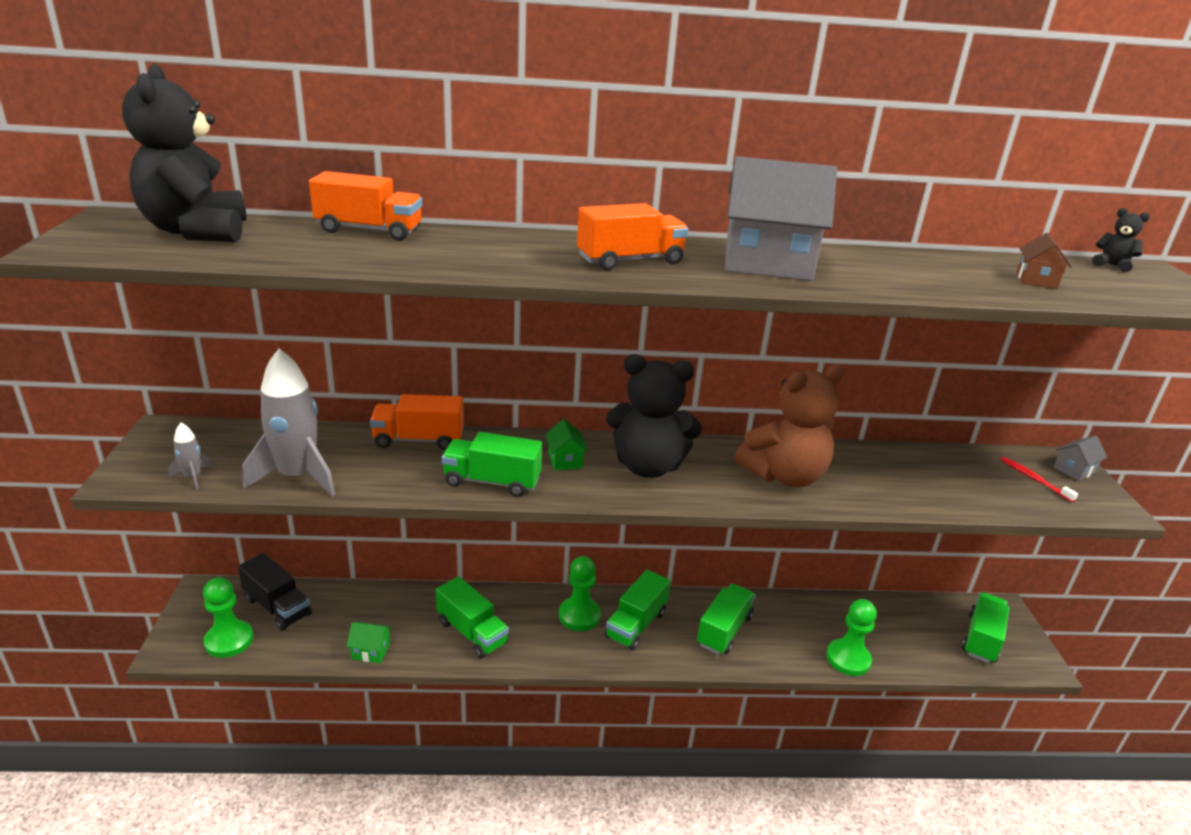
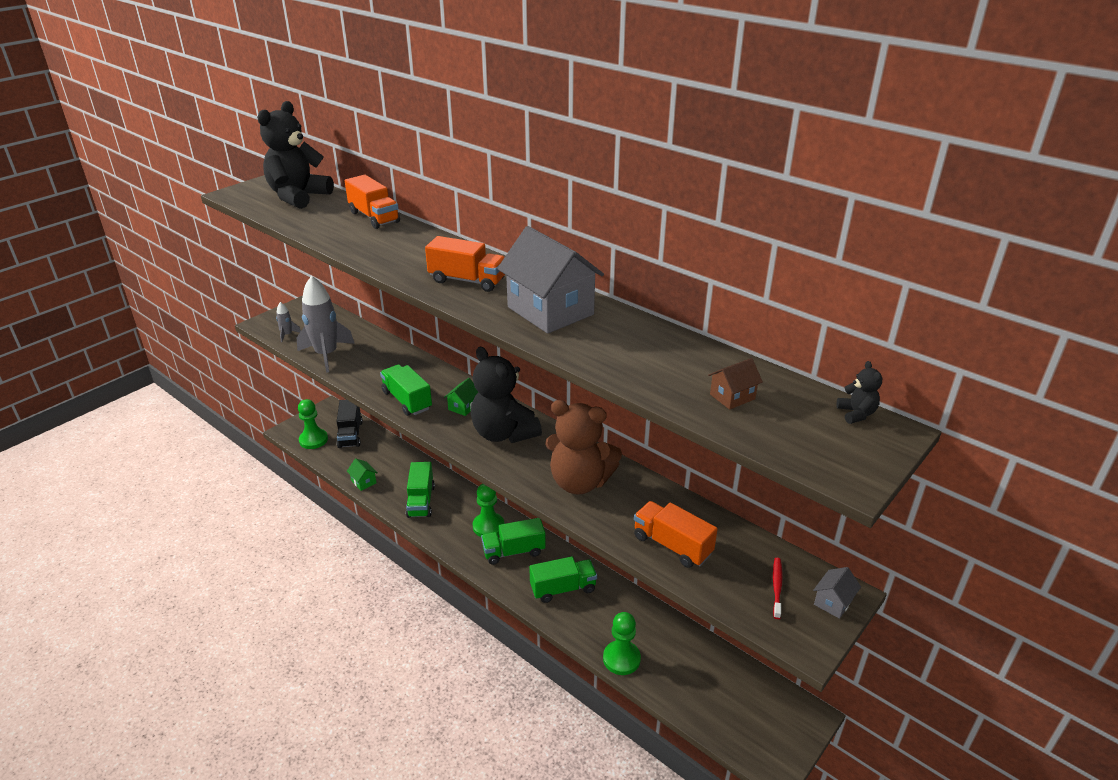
camera: 45 degrees right, 5 degrees up
orange truck [370,394,464,450] -> orange truck moved to [634,501,718,568]
green truck [962,592,1010,663] -> none
grey house [1053,436,1108,481] -> grey house turned 60 degrees counterclockwise [813,567,861,619]

